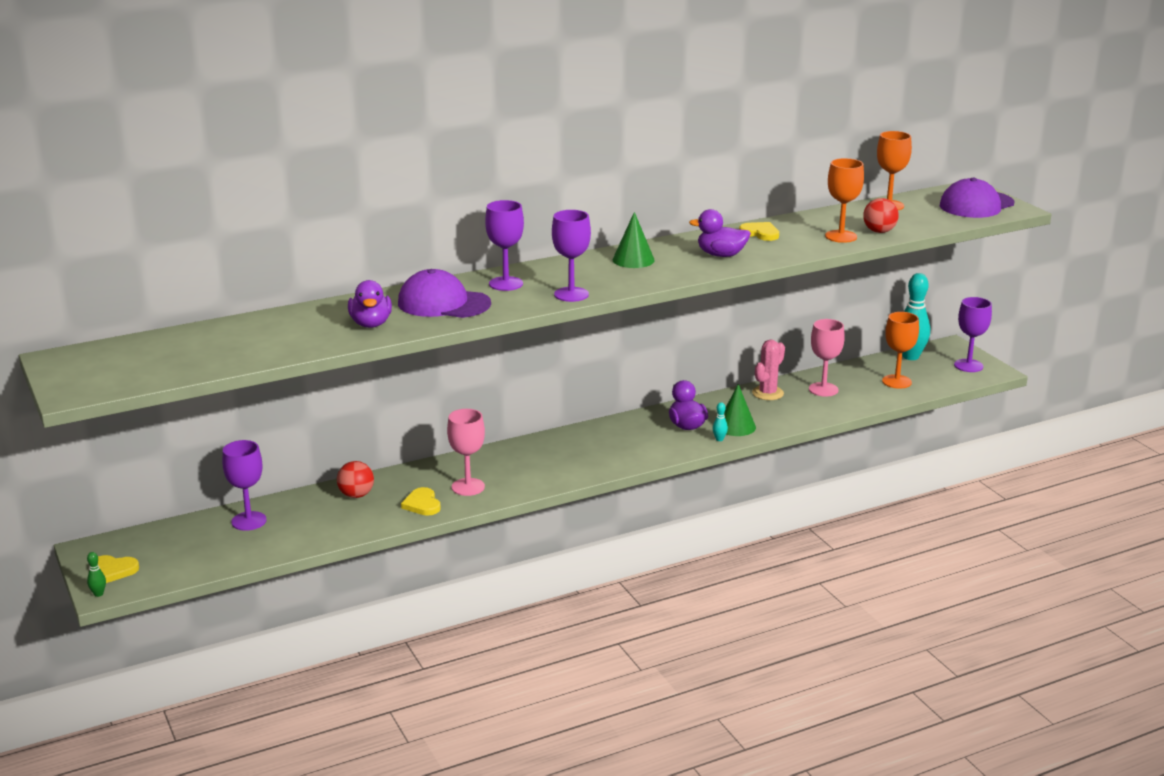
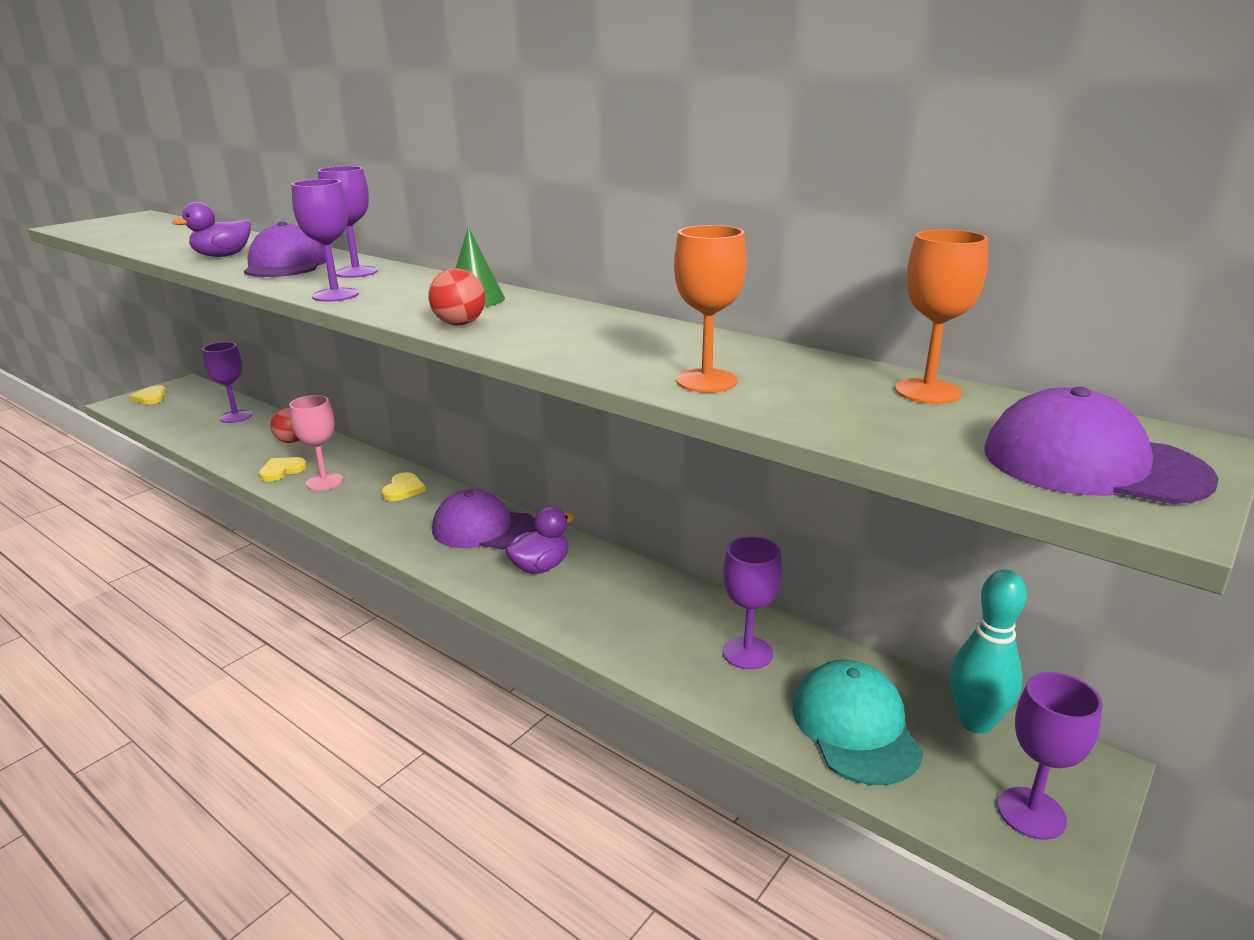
camera: 65 degrees right, 0 degrees up
green bowling pin [87,552,106,597] -> none
purple duck [689,209,751,257] -> none
turquoise bowling pin [713,402,728,441] -> none
green cone [724,384,756,436] -> none
yellow heart [739,222,779,241] -> yellow heart moved to [381,472,426,501]
pink cactus [752,340,785,400] -> none
pink goblet [809,319,845,397] -> purple goblet [723,536,782,670]
red ball [863,198,899,233] -> red ball moved to [428,268,485,326]
orange goblet [882,312,919,389] -> turquoise cap [792,660,923,785]
none -> purple cap [432,489,536,550]

